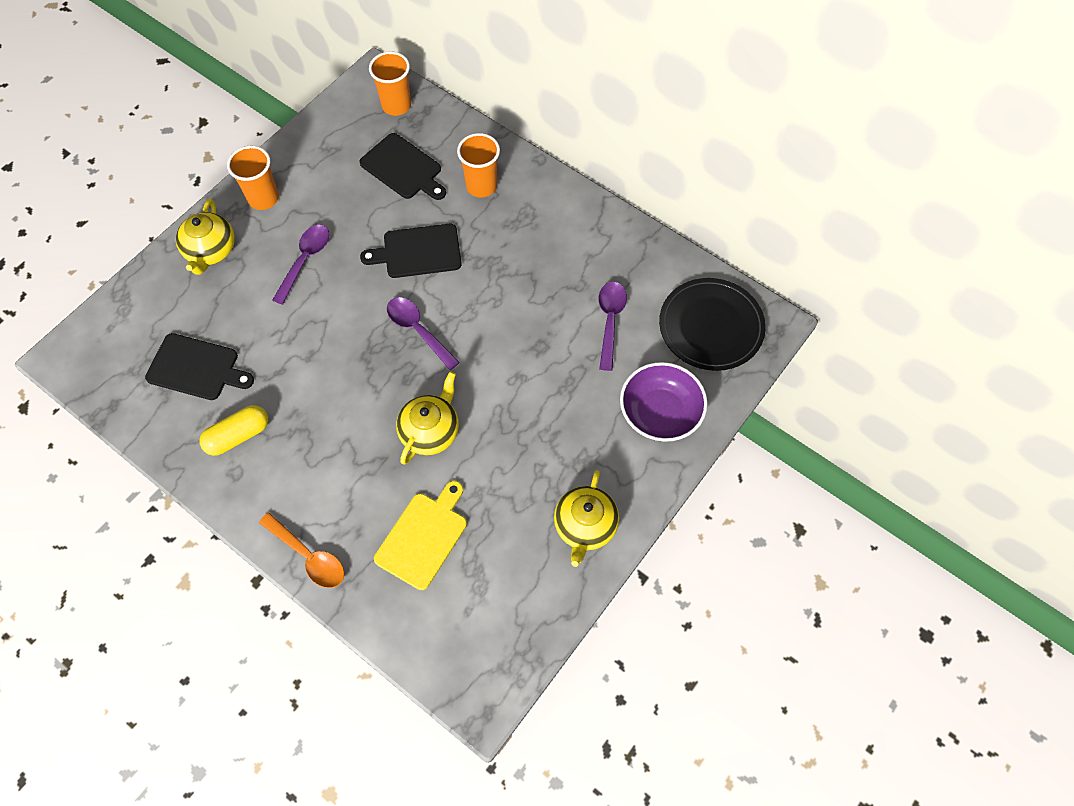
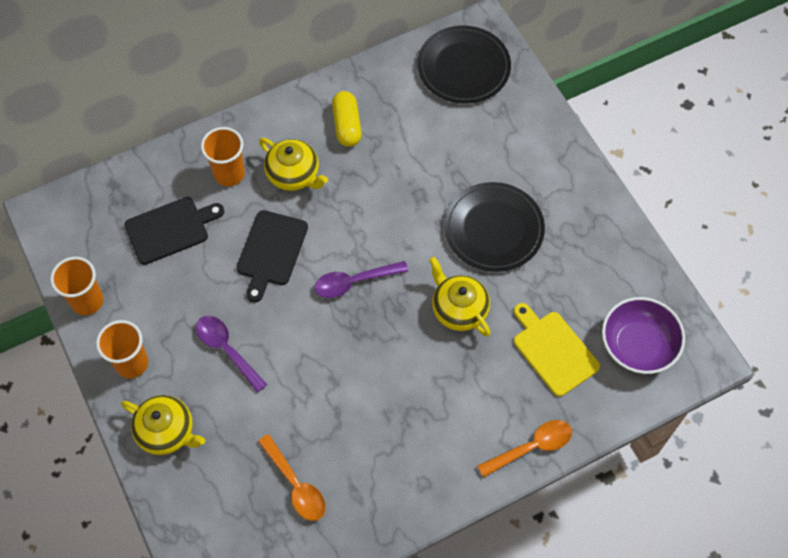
camera: 65 degrees left, 0 degrees up
black cutting board [145,333,254,400] -> orange spoon [258,434,326,521]
yellow capsule [199,405,268,456] -> yellow capsule moved to [332,91,362,147]
orange cup [369,51,411,116] -> orange cup moved to [50,257,104,315]
yellow teapot [554,470,619,567] -> yellow teapot moved to [259,138,328,191]
purple spoon [598,282,627,371] -> none
purple bowl [620,362,707,442] -> purple bowl moved to [602,297,685,374]
none -> black plate [444,182,545,272]

